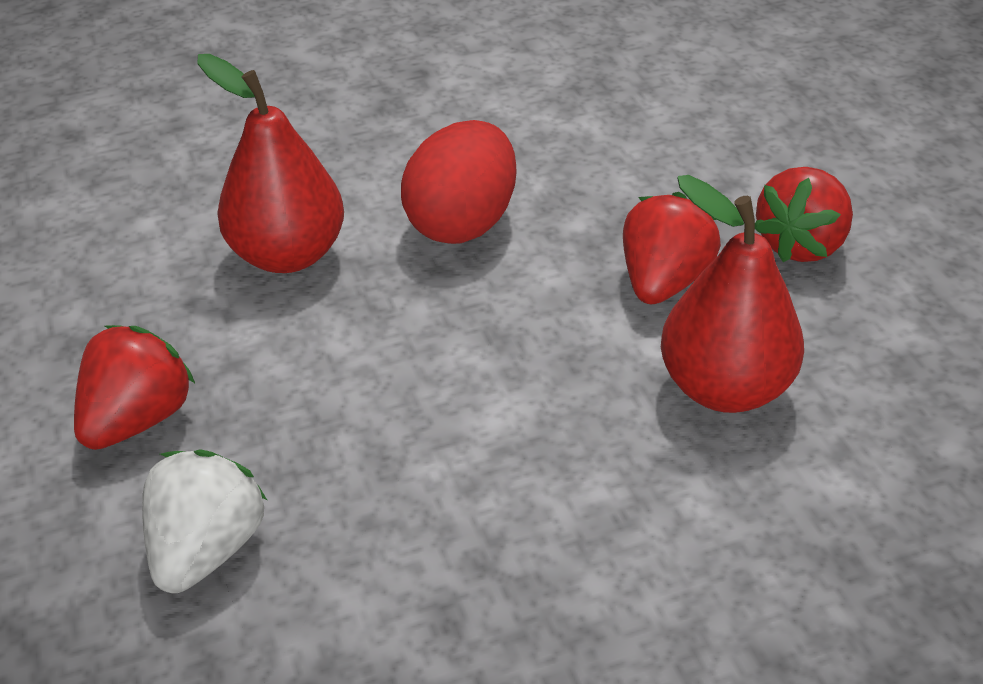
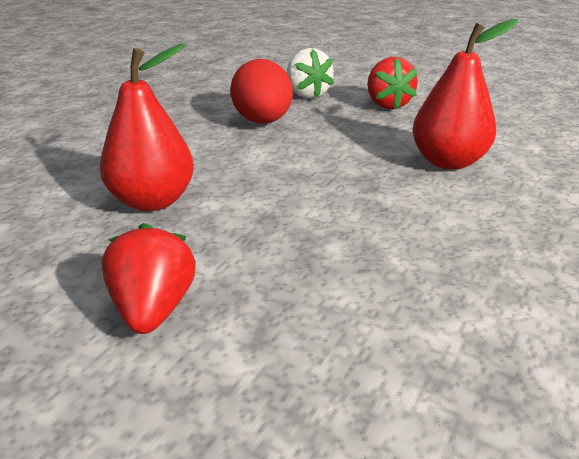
camera: 140 degrees right, 10 degrees down
red egg [401,120,517,244] -> red egg moved to [230,59,293,124]
red strawberry [623,192,721,304] -> none

